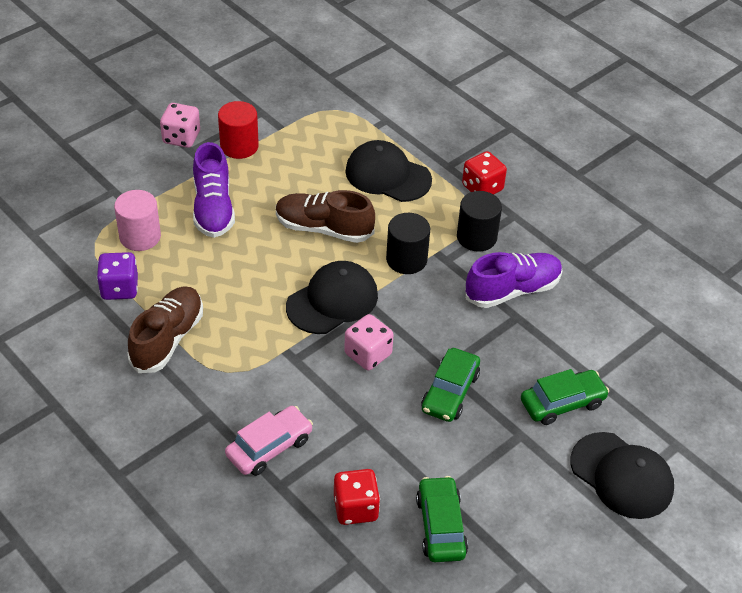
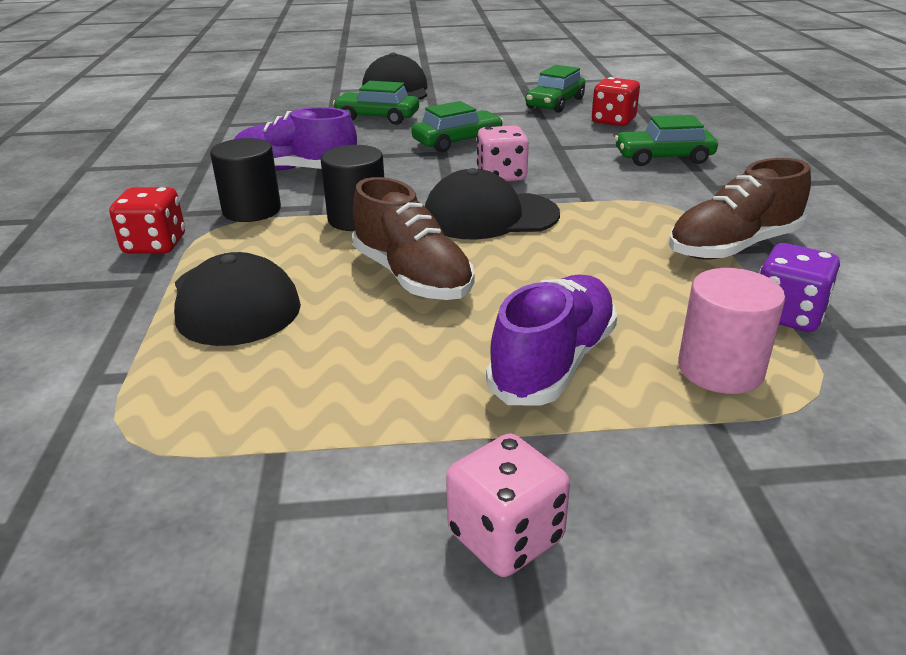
camera: 140 degrees left, 15 degrees down
red cylinder [218,101,259,159] -> none
pink car [225,406,313,476] -> green car [615,115,718,166]

